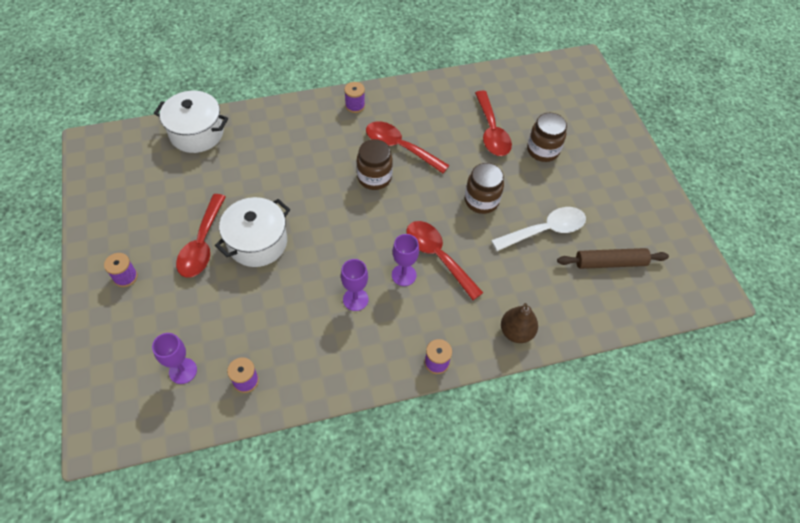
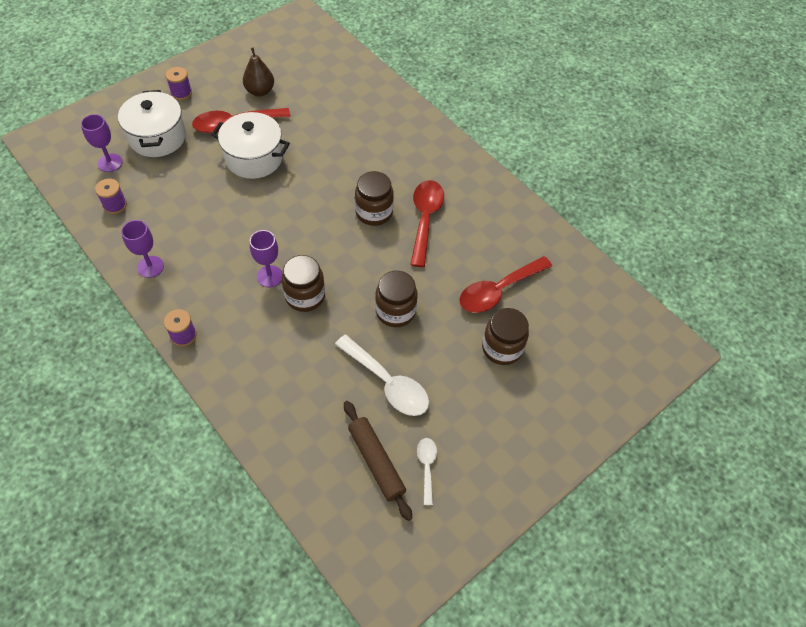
camera: 65 degrees right, 0 degrees up
white pot [154,91,228,153] -> white pot moved to [118,90,186,157]
purple goblet [341,259,369,311] -> purple goblet moved to [121,220,164,278]
purple spool [344,82,365,113] -> none
red spoon [406,221,483,300] -> brown jar [282,255,325,312]
brown pear [501,303,538,343] -> brown pear moved to [243,48,274,96]
none -> white spoon [417,438,437,505]

